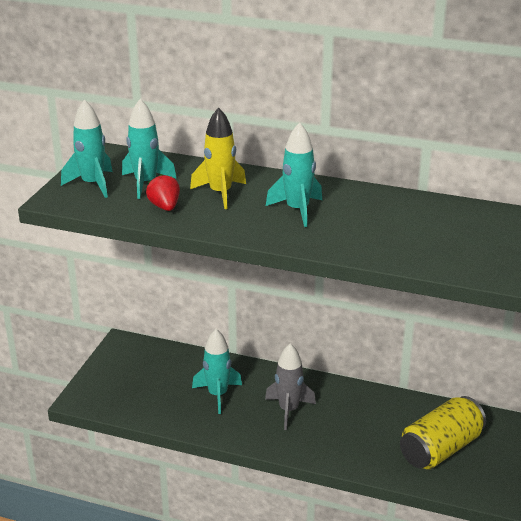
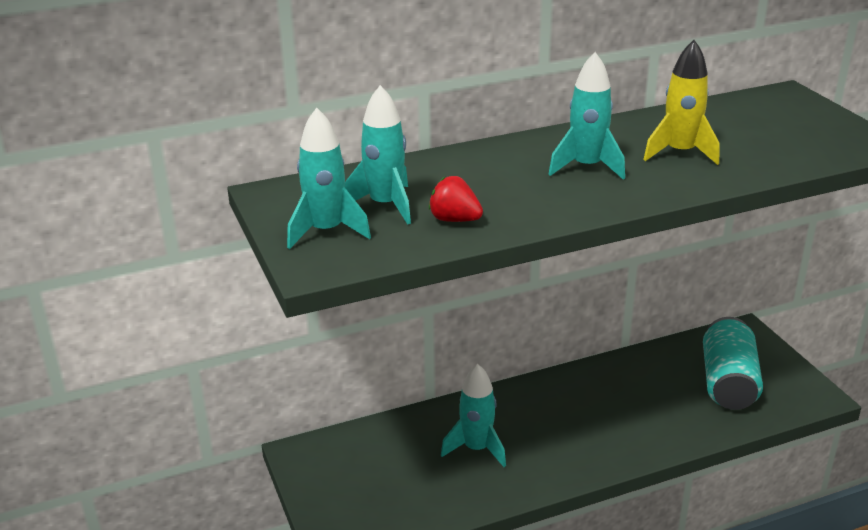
camera: 40 degrees left, 0 degrees up
yellow rocket [190,107,246,209] -> yellow rocket moved to [643,40,719,165]
grey rocket [265,343,316,430] -> none
yellow can [400,396,486,469] -> turquoise can [703,317,763,410]

